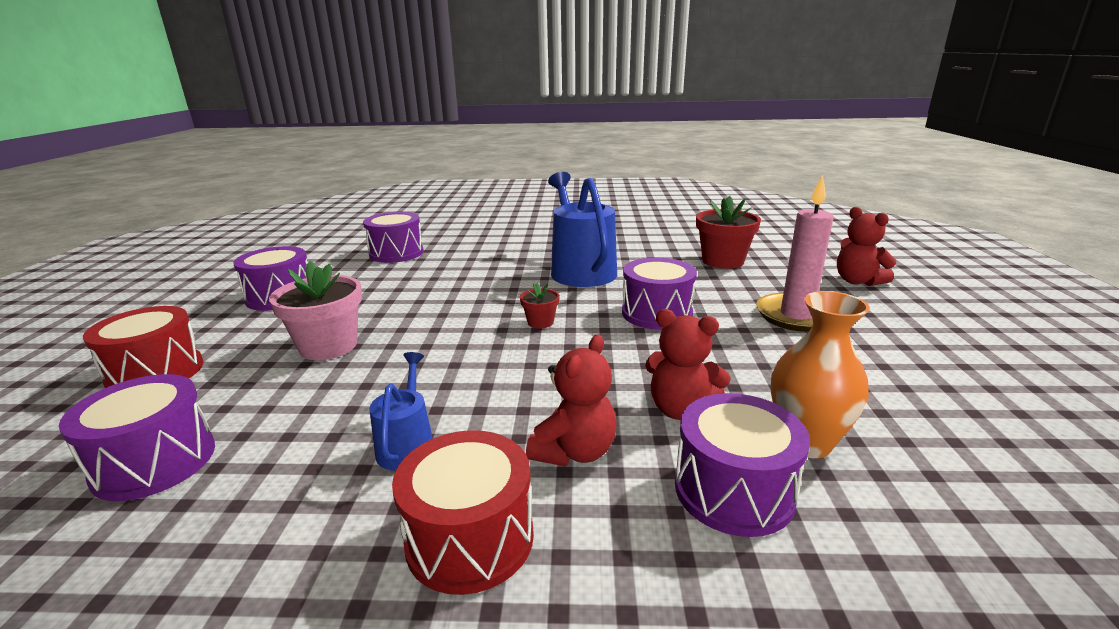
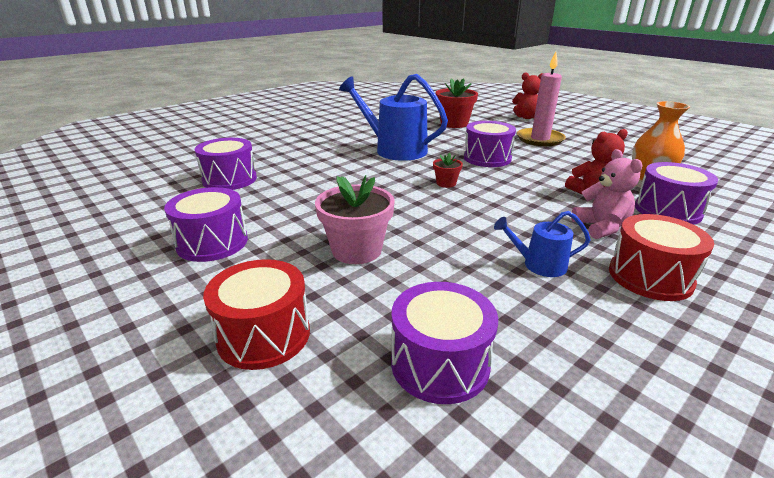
camera: 45 degrees left, 5 degrees up
blue watering can [369,352,433,471] -> blue watering can turned 45 degrees counterclockwise [494,211,591,277]
red teddy bear [526,334,616,466] -> pink teddy bear [571,149,643,239]

